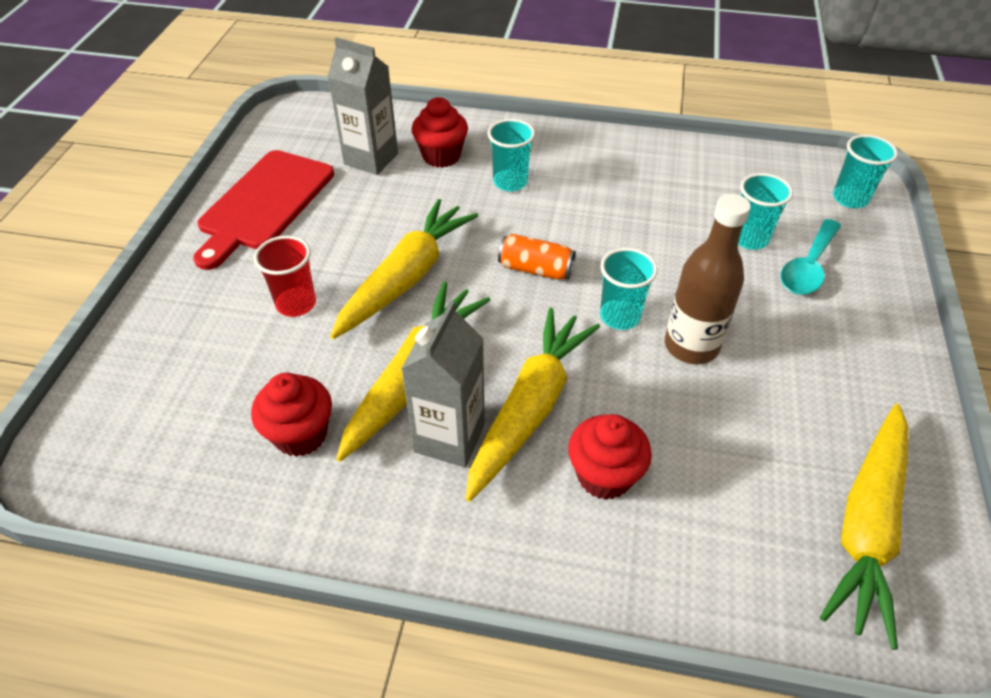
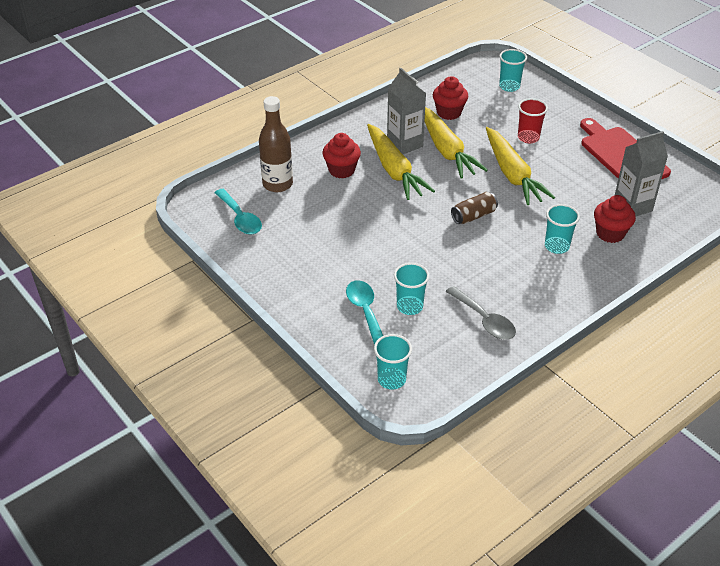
camera: 130 degrees right, 5 degrees down
orange can [498,234,576,280] -> brown can [451,192,498,224]
turquoise cup [600,248,658,330] -> turquoise cup moved to [499,49,527,92]
brown bottle [665,194,751,364] -> brown bottle moved to [259,96,293,192]
yellow carrot [820,404,908,650] -> turquoise spoon [214,189,262,234]
none -> grey spoon [445,286,516,340]

